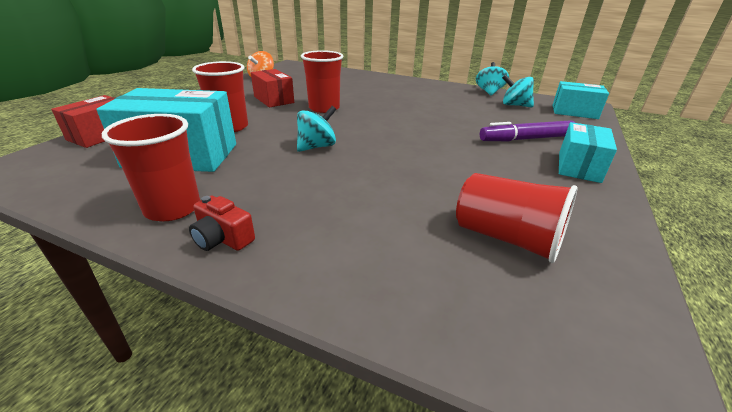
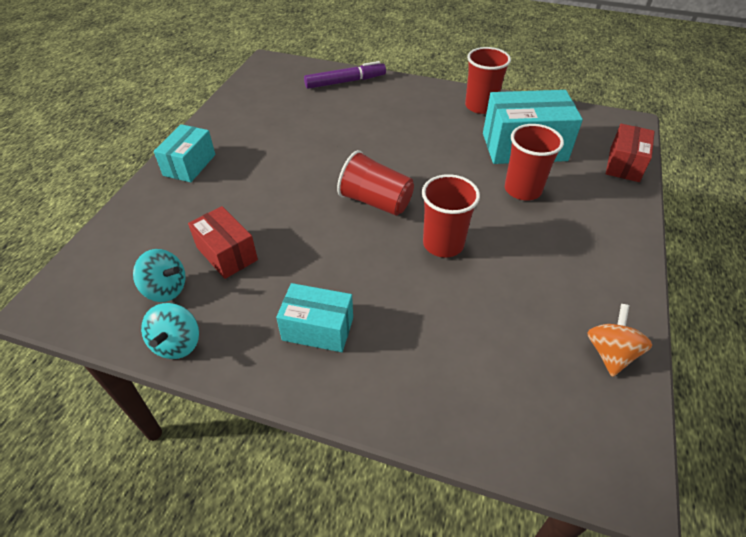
camera: 175 degrees right, 15 degrees up
red camera [189,196,255,251] -> none
red box [251,69,294,107] -> red box moved to [188,206,258,279]
turquoise spinning top [297,106,336,152] -> none
red cup [456,173,578,263] -> red cup moved to [337,150,414,216]
purple marker [480,120,575,141] -> purple marker moved to [304,61,386,89]
turquoise box [552,81,609,119] -> turquoise box moved to [276,283,353,352]

